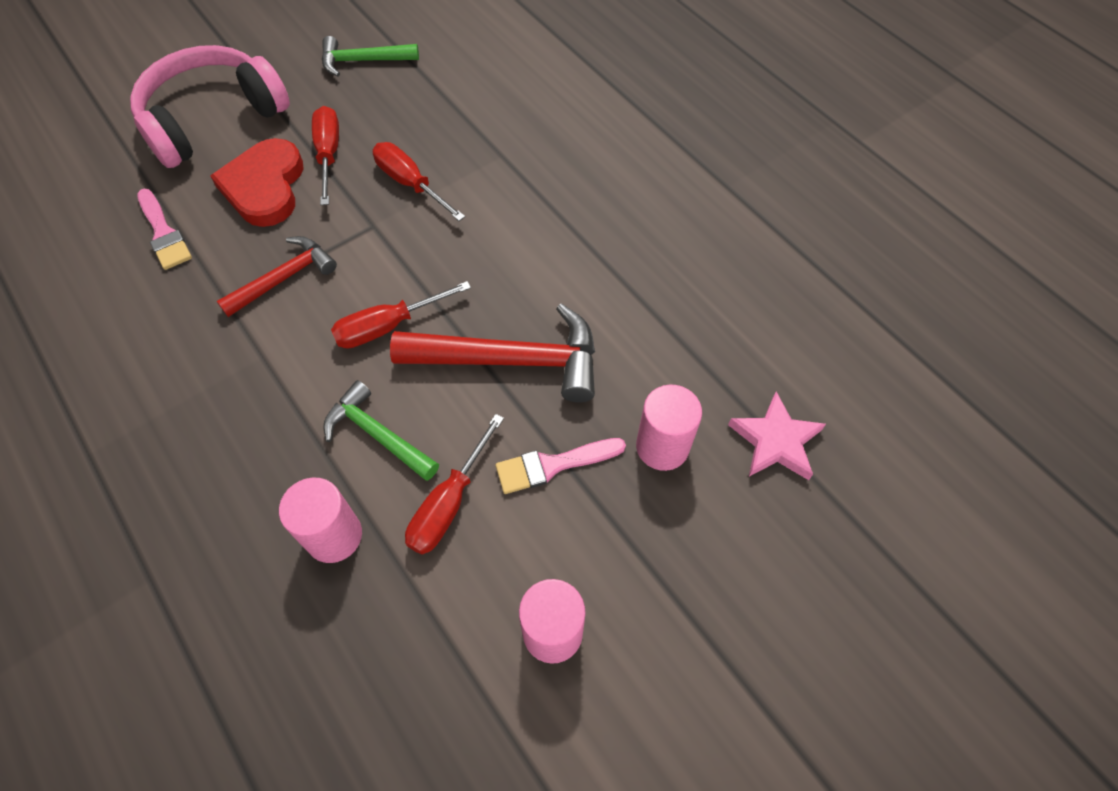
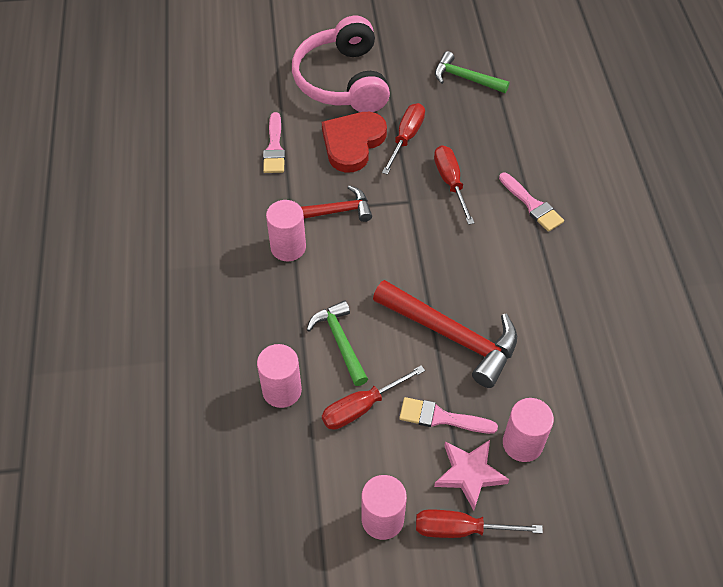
camera: 30 degrees right, 5 degrees down
pink headphones [130,45,290,168] -> pink headphones turned 90 degrees counterclockwise [292,16,390,112]
red screwdriver [331,281,471,348] -> red screwdriver moved to [416,510,543,538]
pink star [728,391,826,480] -> pink star moved to [434,440,509,511]
none -> pink cylinder [266,200,306,261]
none -> pink brush [499,172,564,232]

